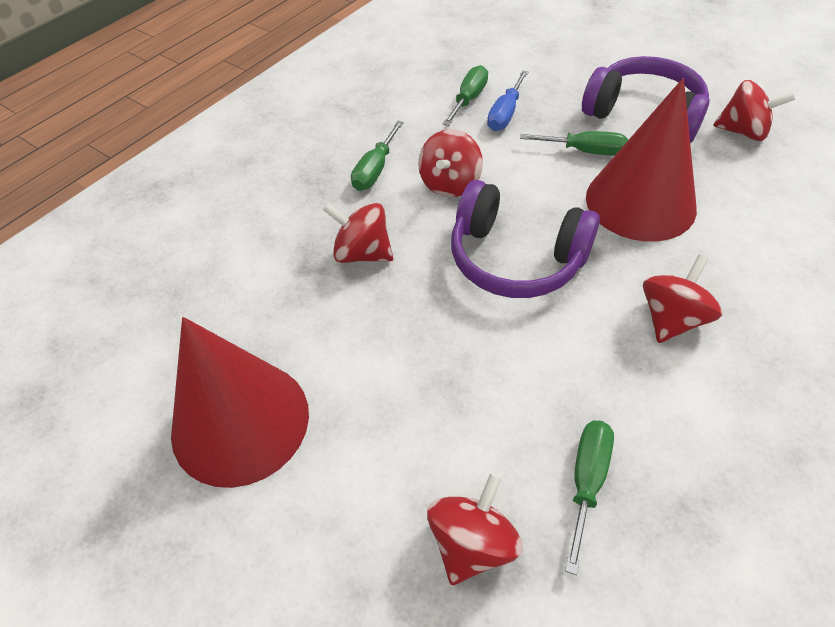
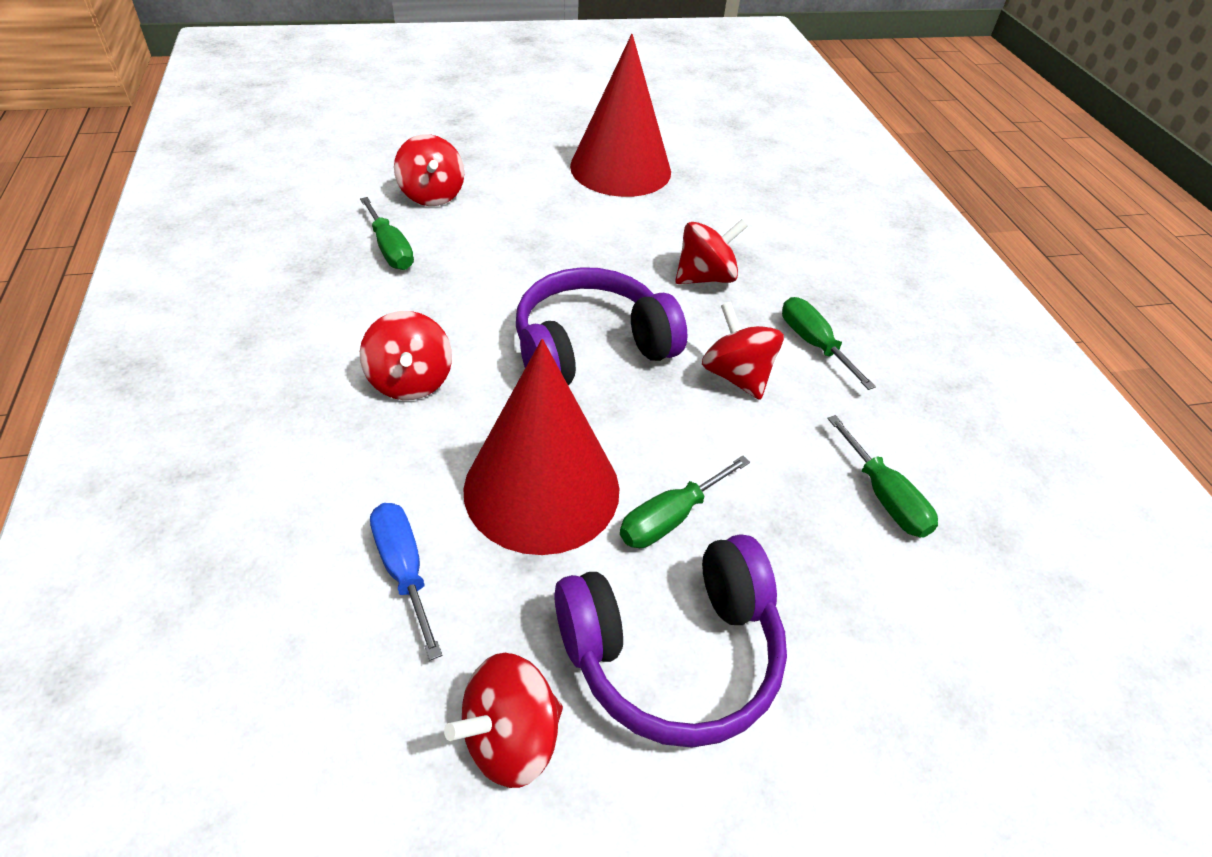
camera: 125 degrees right, 5 degrees down
blue screwdriver [487,70,528,131] -> blue screwdriver moved to [370,503,442,660]

